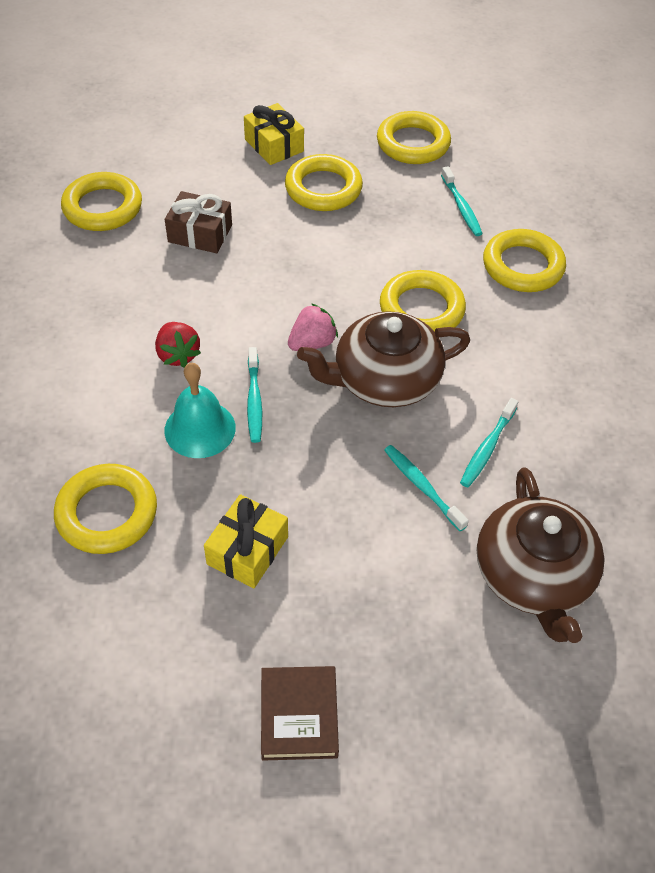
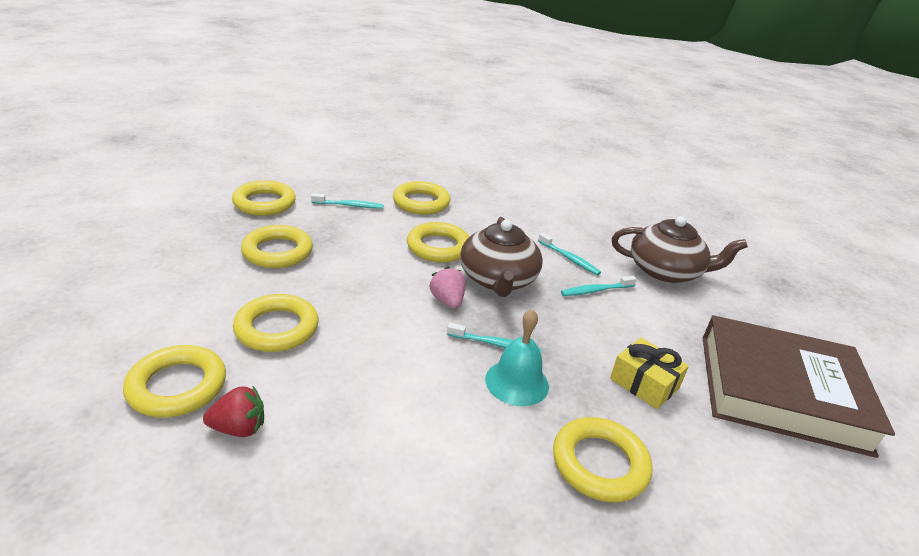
camera: 75 degrees left, 20 degrees down
red strawberry [155,322,201,368] -> red strawberry moved to [203,386,264,437]
brown gift [165,191,232,253] -> yellow ring [233,294,319,352]
yellow gift [244,103,304,165] -> none
brown book [261,666,339,761] -> brown book [703,315,895,458], size x2.32

